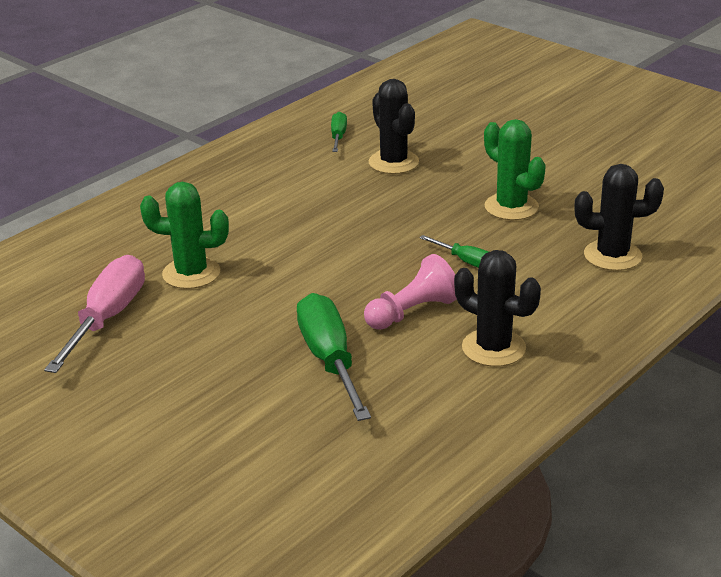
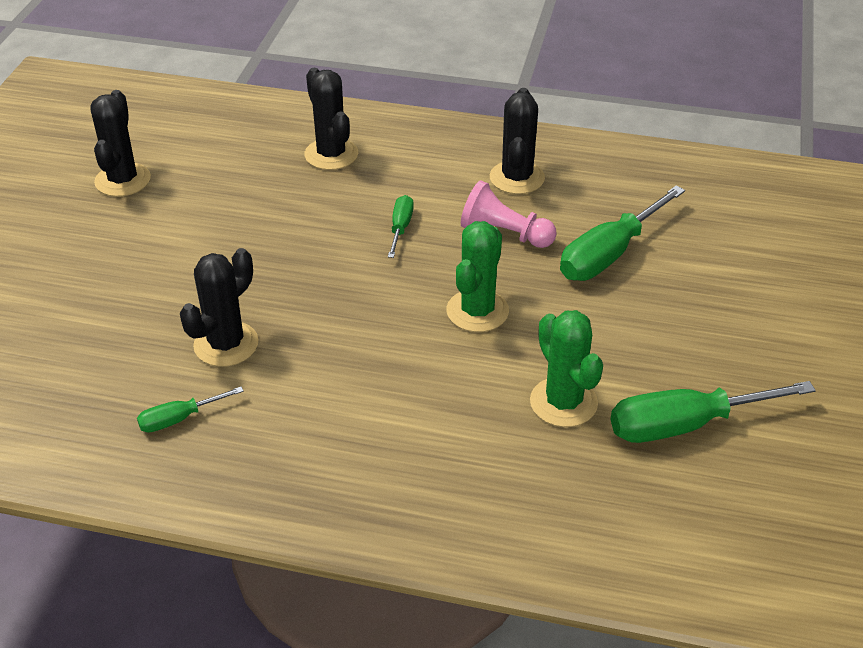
camera: 120 degrees left, 10 degrees up
pink screwdriver [44,255,145,373] -> green screwdriver [611,381,816,443]
green cactus [484,119,546,220] -> green cactus moved to [446,221,509,332]
none -> black cactus [90,90,151,197]

